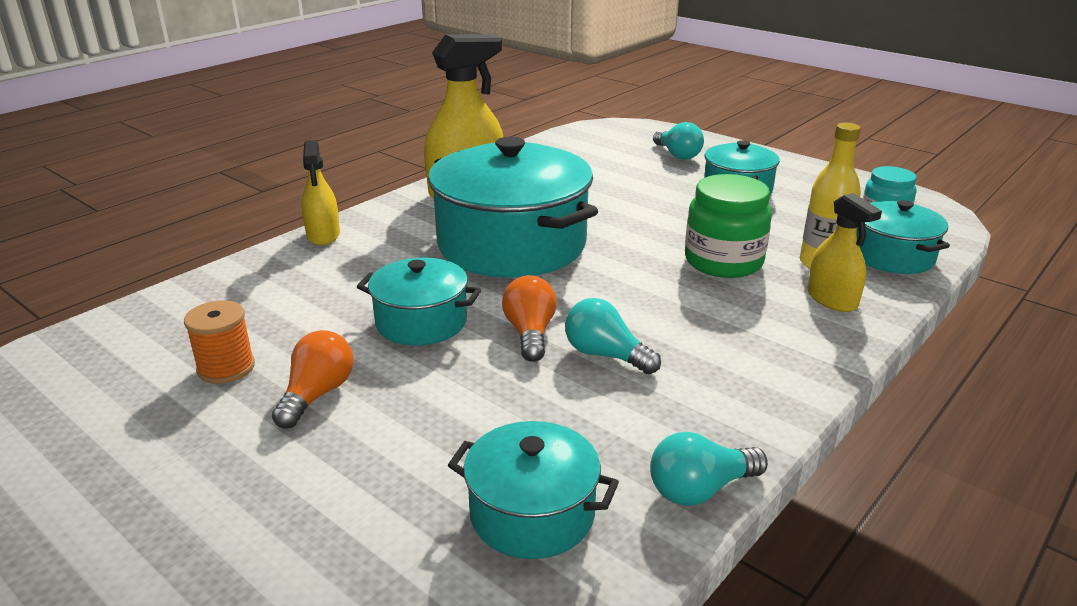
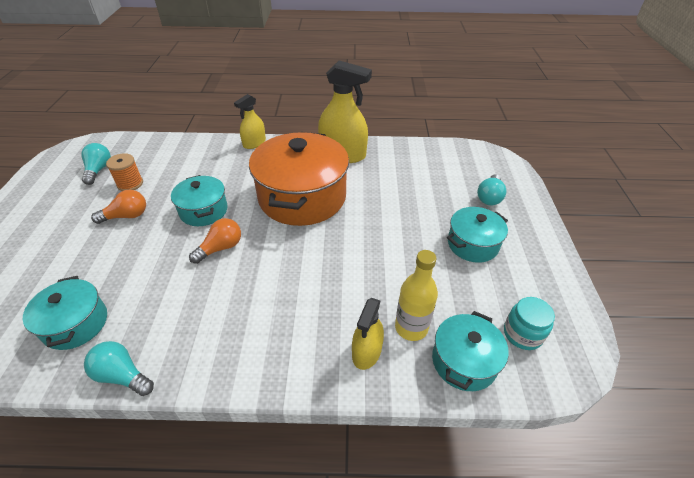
camera: 50 degrees right, 15 degrees up
turquoise pot [428,136,598,278] -> orange pot [249,132,349,226]
turquoise light bulb [565,298,661,374] -> turquoise light bulb moved to [81,143,111,185]
green jar [685,174,772,278] -> none

